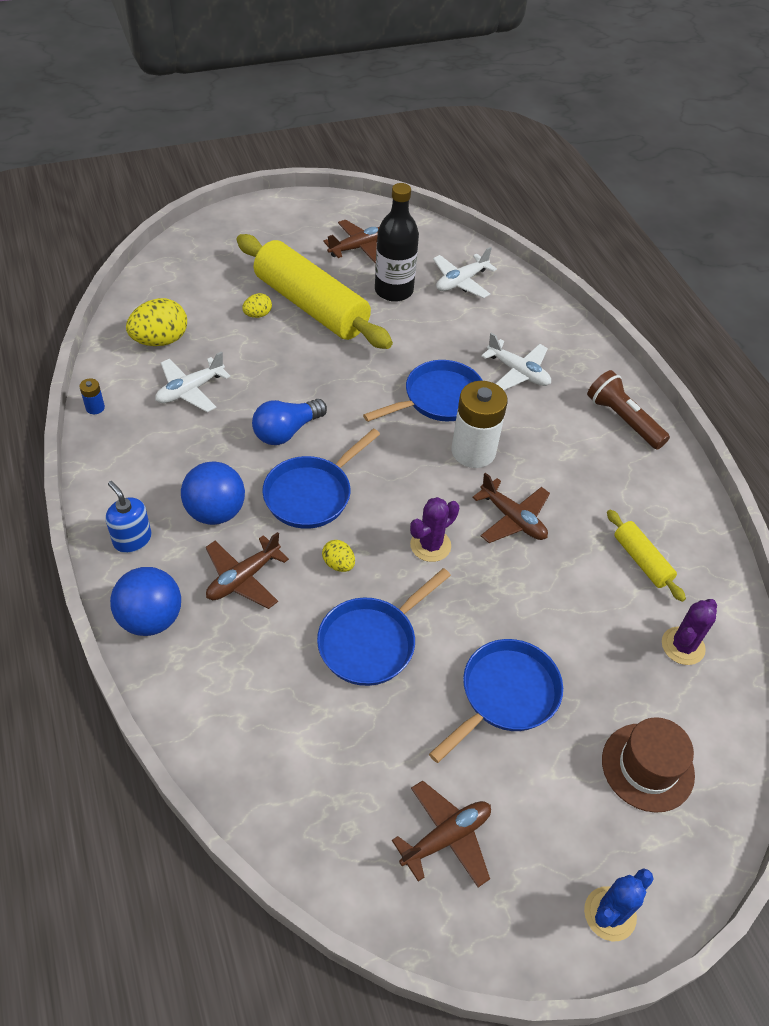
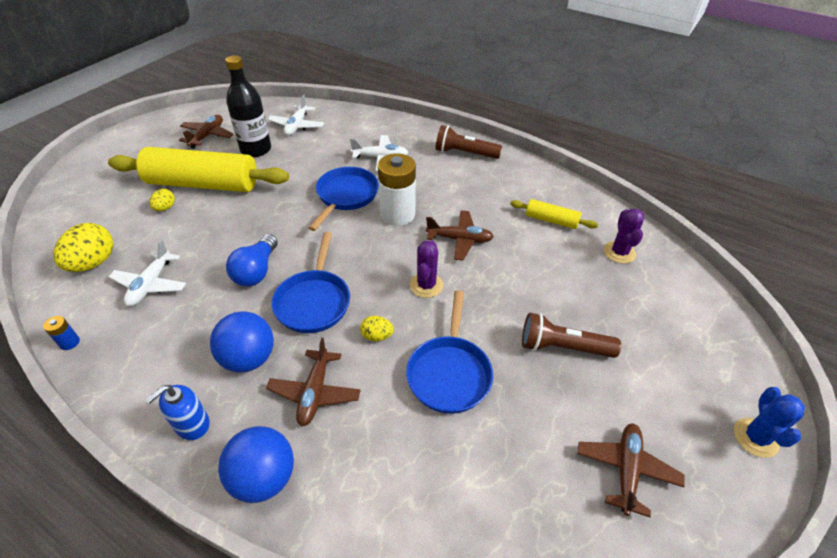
camera: 35 degrees left, 5 degrees down
blue soap dispenser [106,481,152,553] -> blue soap dispenser turned 60 degrees counterclockwise [146,385,210,440]
blue pan [429,639,563,763] -> brown flashlight [522,313,621,358]
brown hat [602,717,695,813] -> none

